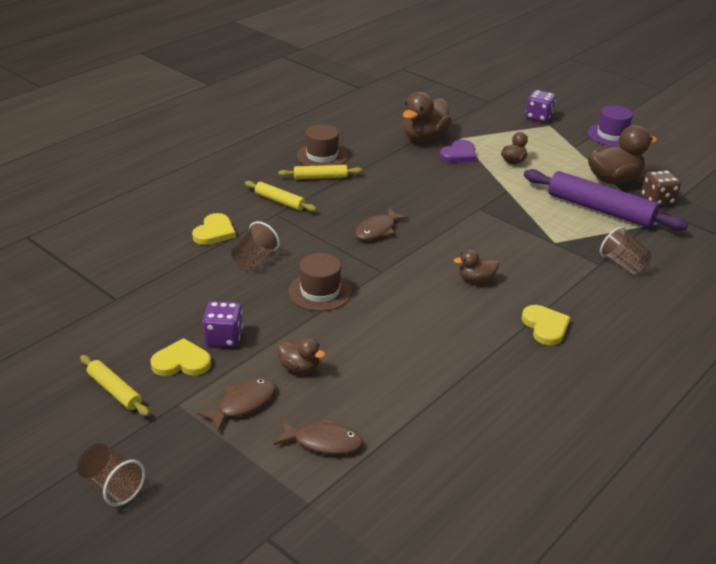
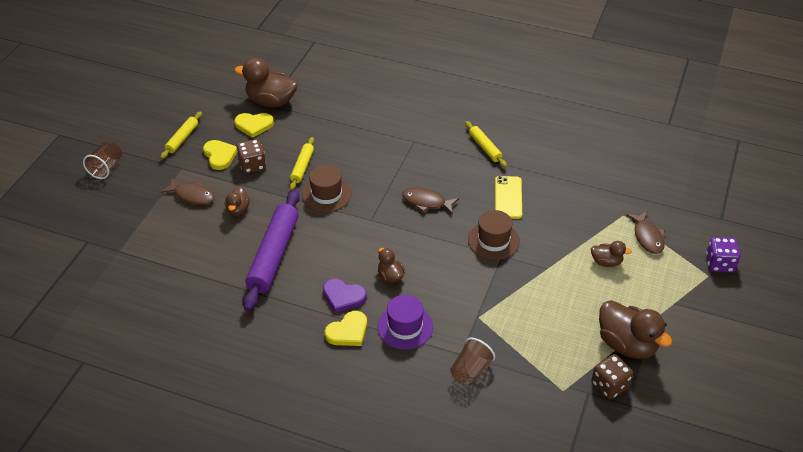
camera: 70 degrees right, 10 degrees up
yellow heart [192,213,236,245] -> yellow heart moved to [234,113,274,138]
purple dice [202,301,243,347] -> brown dice [236,139,266,174]
brown cup [231,221,280,270] -> none
yellow rolling pin [245,181,317,212] -> yellow rolling pin moved to [289,137,314,190]
brown fish [273,418,363,454] -> brown fish moved to [626,211,665,254]
brown hat [297,125,348,166] -> brown hat moved to [468,210,520,260]
brown duck [403,92,452,142] -> brown duck moved to [234,58,298,107]
purple heart [439,140,476,163] -> purple heart moved to [323,278,367,313]
purple rolling pin [524,169,688,231] -> purple rolling pin moved to [243,189,300,311]
purple hat [588,105,633,146] -> purple hat moved to [377,295,433,349]
none -> yellow phone [495,176,522,219]

